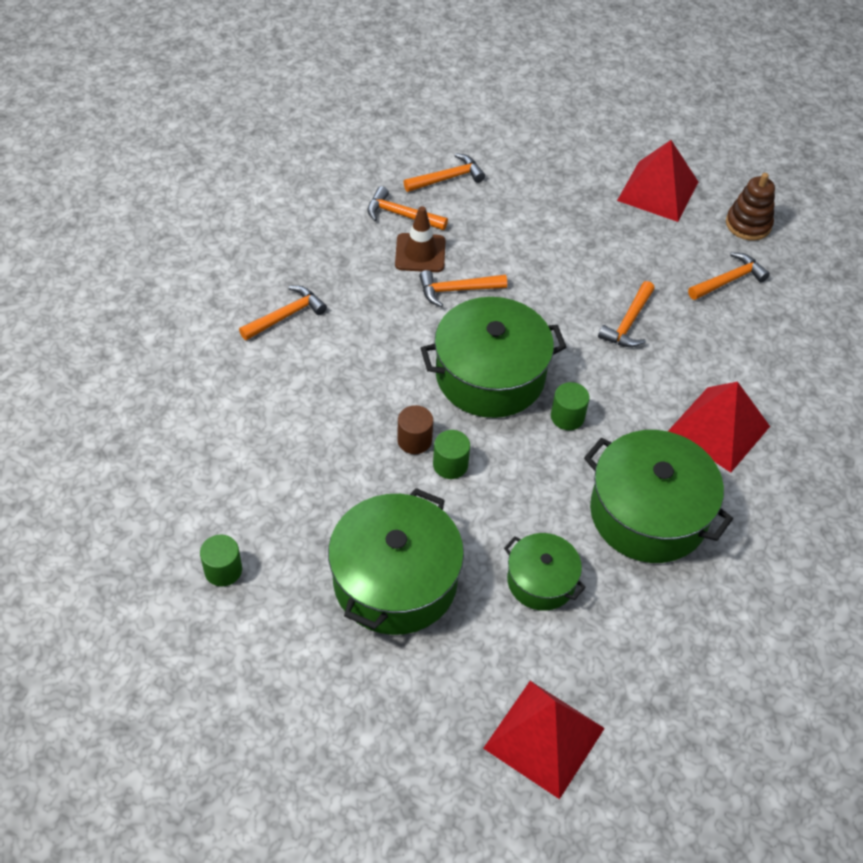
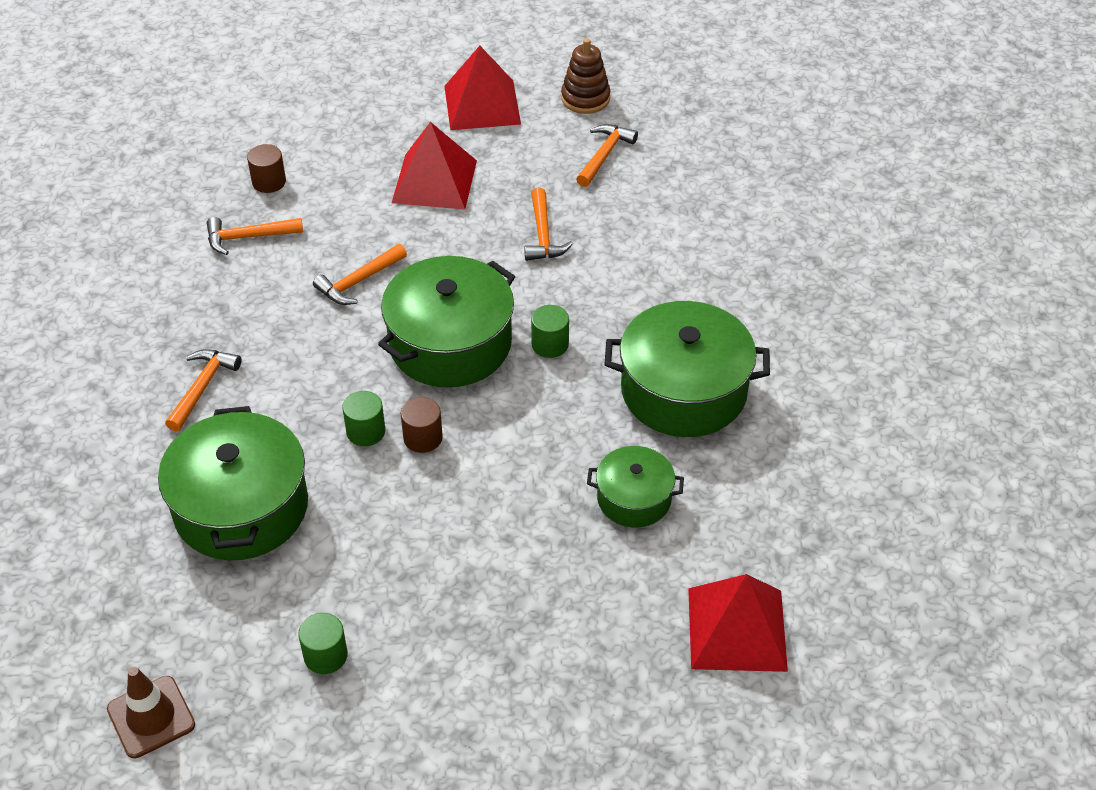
camera: 30 degrees left, 5 degrees down
green pot [328,488,464,635] -> green pot moved to [158,406,308,560]
brown traffic cone [395,206,446,272] -> brown traffic cone moved to [107,667,195,758]
orange hammer [404,153,485,192] -> brown cylinder [247,144,286,193]
green cylinder [433,430,470,479] -> green cylinder moved to [342,391,386,446]
red pyramid [668,381,770,472] -> red pyramid moved to [392,122,477,210]

